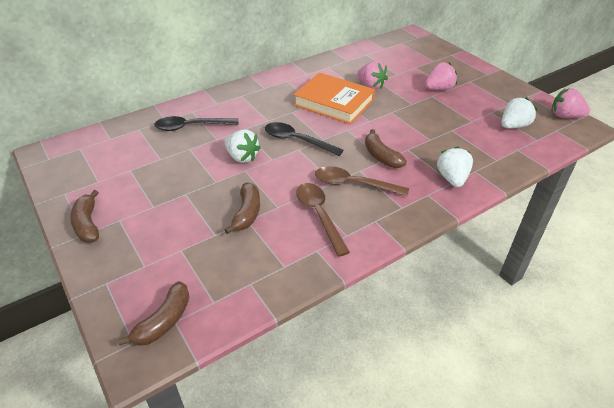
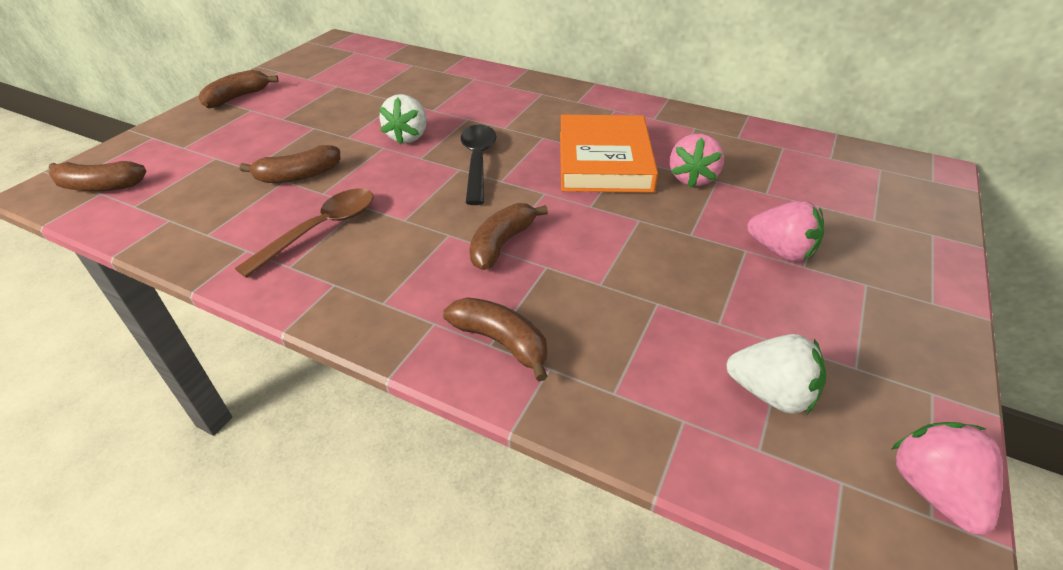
camera: 60 degrees right, 0 degrees up
black spoon [154,116,238,131] -> none
brown spoon [315,166,409,196] -> none
white strawberry [437,146,473,187] -> brown banana [443,297,548,381]

